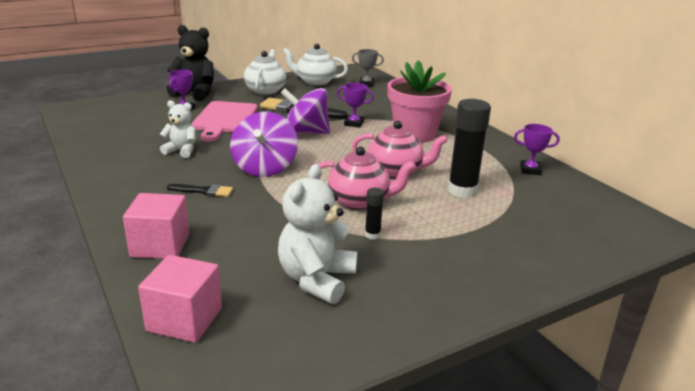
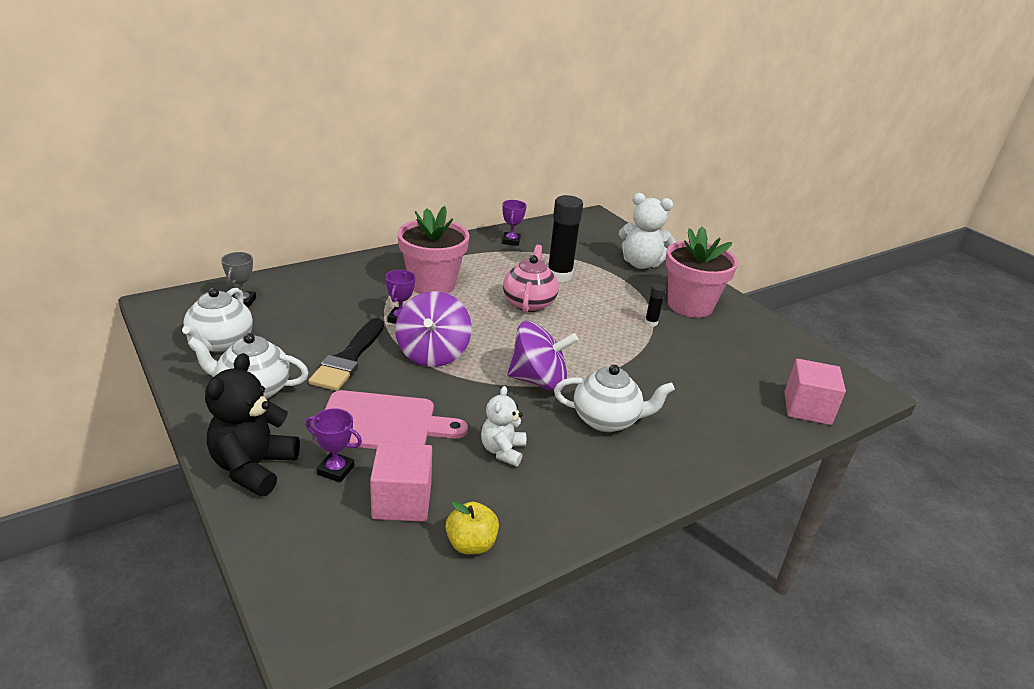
camera: 95 degrees left, 5 degrees up
pink cube [123,193,189,259] -> pink cube moved to [370,442,432,522]
black brush [167,184,233,197] -> white teapot [554,365,675,432]
white teddy bear [278,164,357,304] -> white teddy bear moved to [619,193,675,269]
pink teapot [318,147,416,210] -> none
none -> yellow apple [446,501,499,555]
none -> pink flower pot [665,226,738,318]

